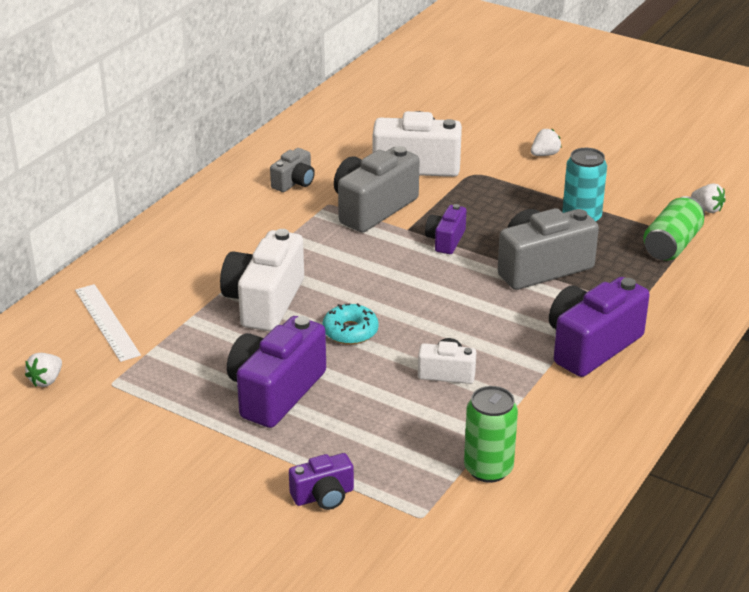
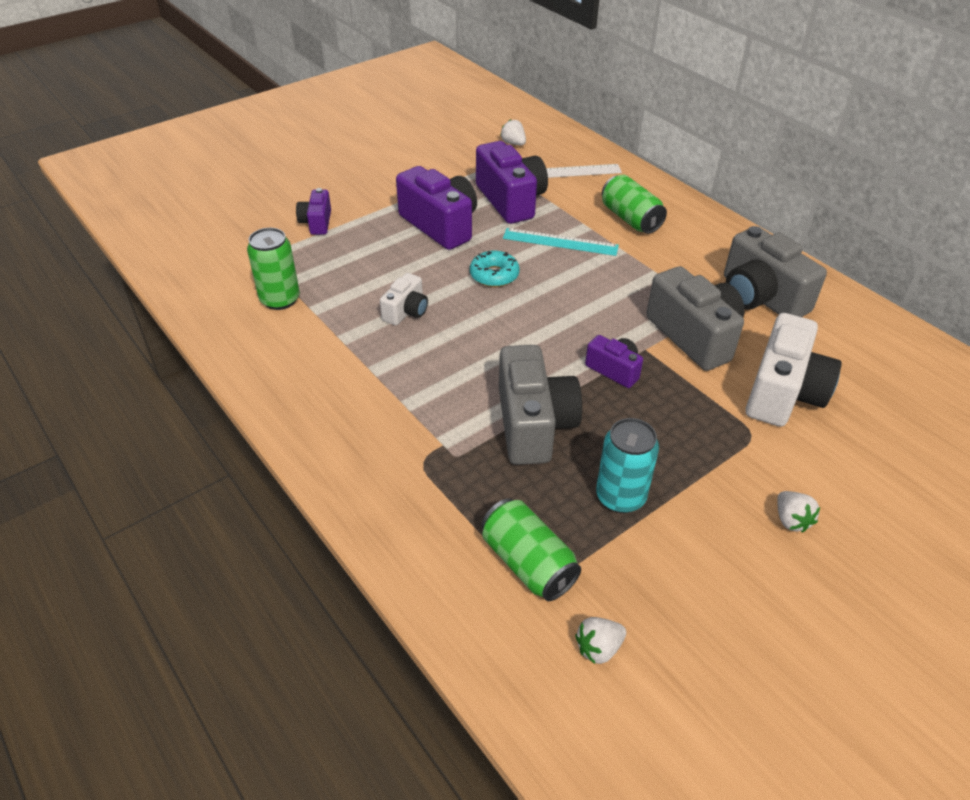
camera: 110 degrees right, 10 degrees up
white camera [220,229,304,331] -> turquoise ruler [503,228,619,256]
grey camera [270,148,315,192] -> grey camera [724,226,827,317], size x1.88
purple camera [549,277,650,377] -> purple camera moved to [476,141,548,224]
none -> green can [602,175,667,234]

